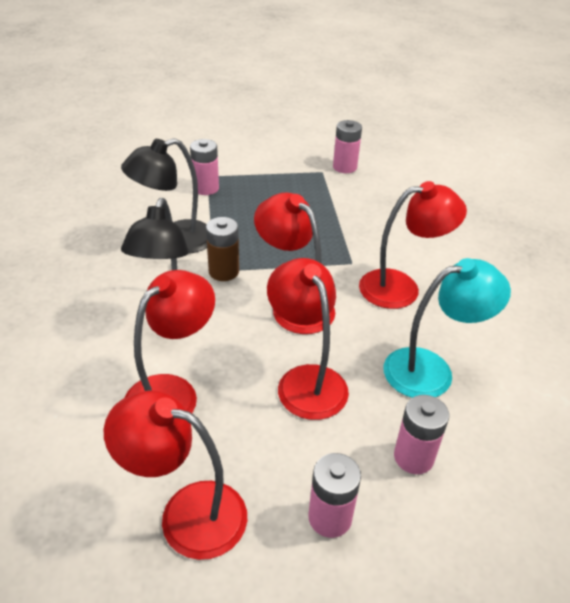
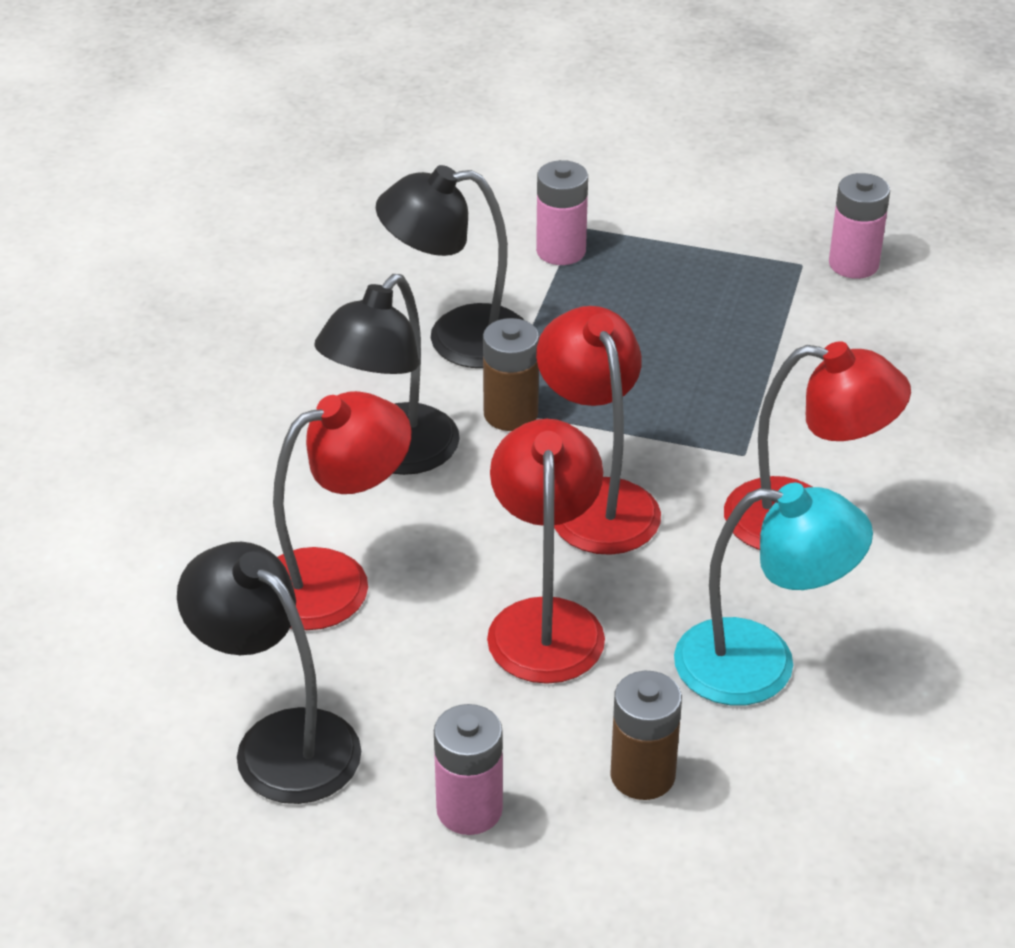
camera: 25 degrees right, 0 degrees up
red lamp [104,390,247,560] -> black lamp [177,542,361,804]
pink battery [394,395,449,474] -> brown battery [610,671,682,800]

